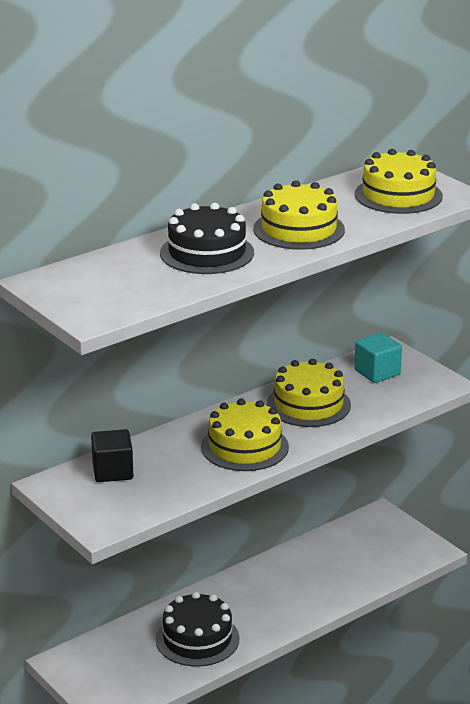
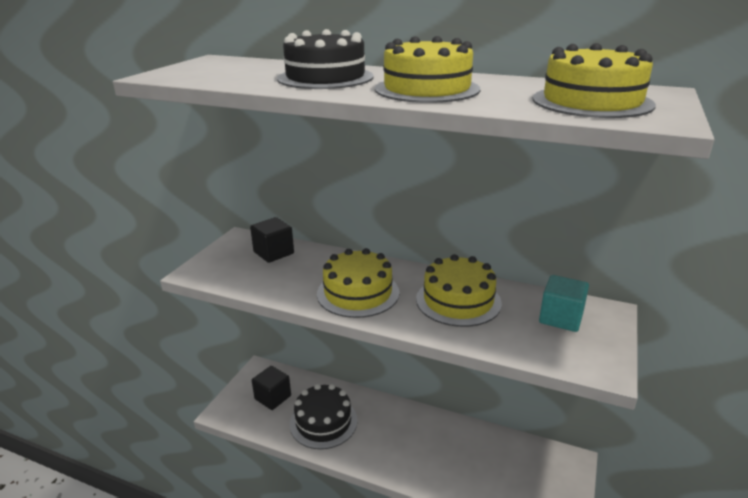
camera: 60 degrees right, 0 degrees up
none -> black cube [252,366,291,410]

